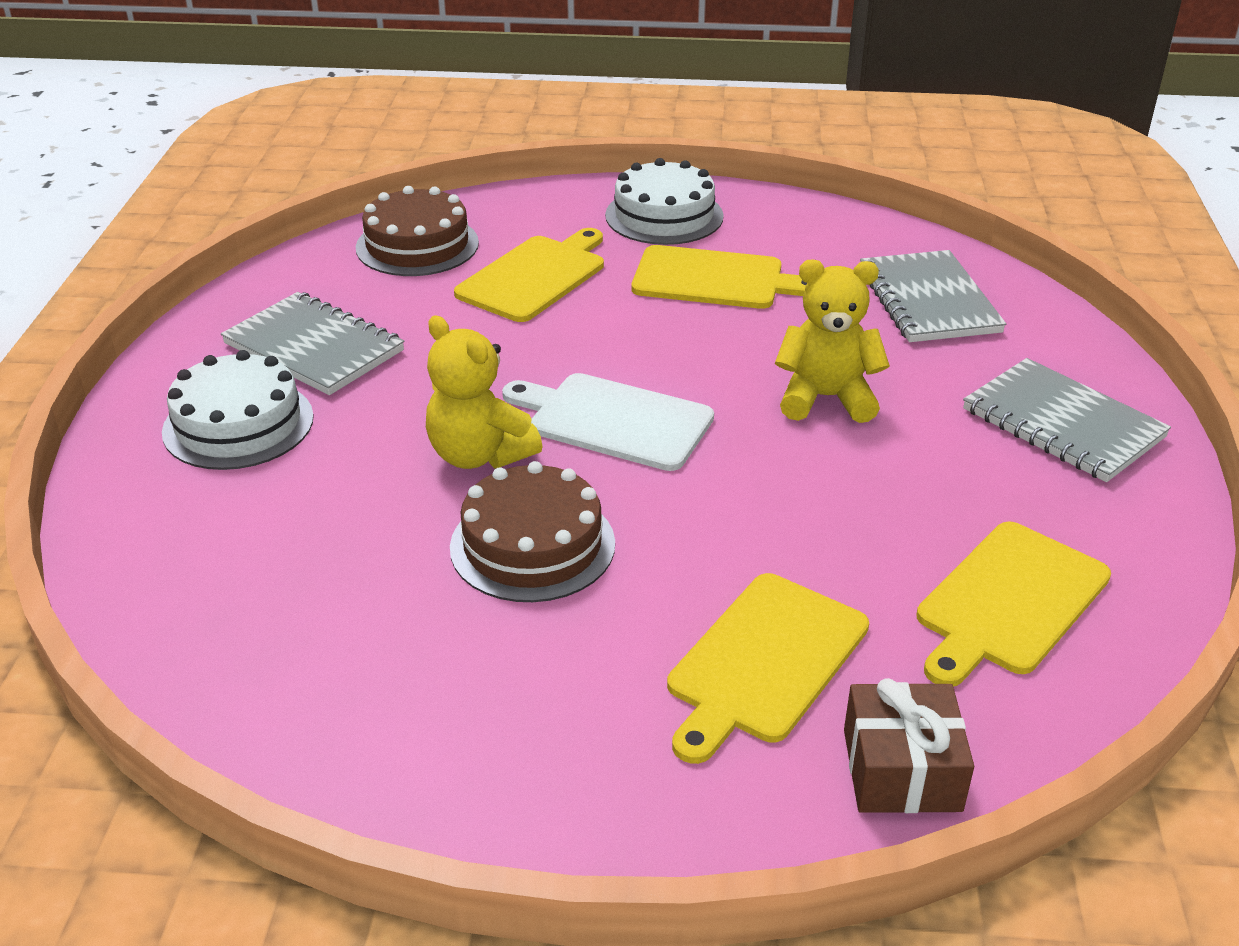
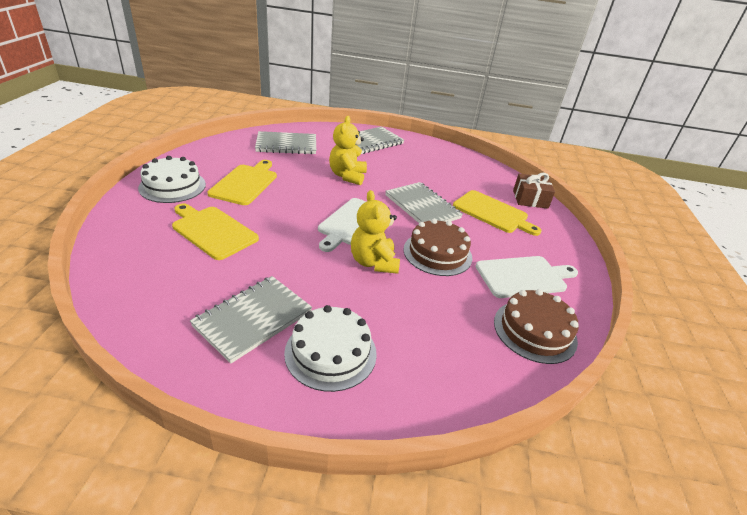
camera: 90 degrees left, 0 degrees up
brown cake [356,186,479,276] -> brown cake moved to [494,289,579,364]
yellow teddy bear [426,316,543,469] -> yellow teddy bear turned 120 degrees clockwise [351,190,400,274]
yellow cutting board [916,521,1111,687] -> none
none -> grey notebook [385,182,463,223]
none -> white cutting board [475,256,578,298]

